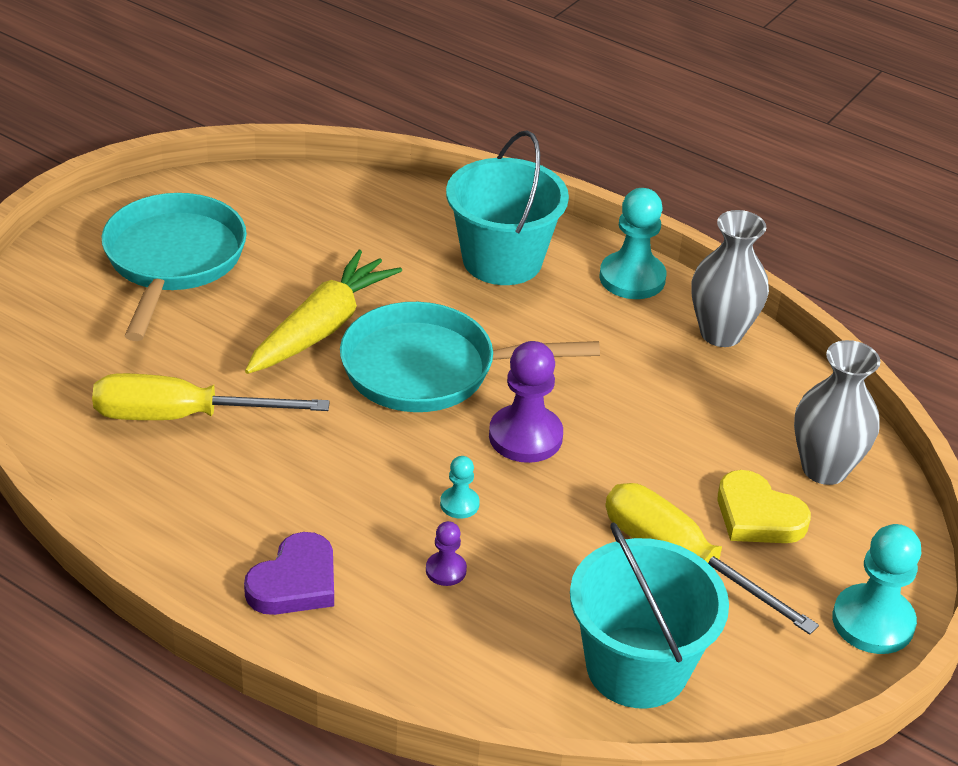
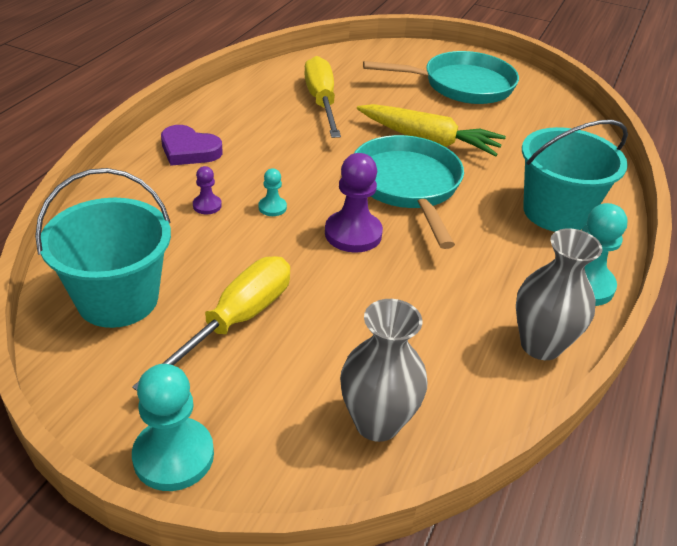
camera: 80 degrees right, 0 degrees up
yellow heart [717,470,811,543] -> none

